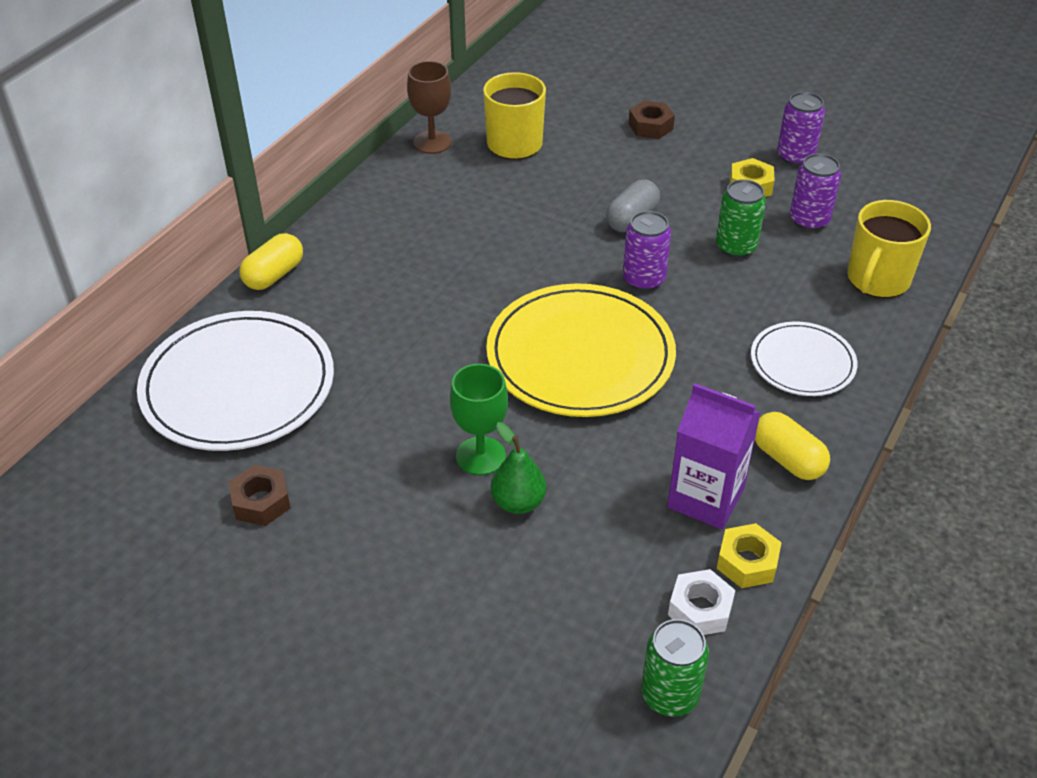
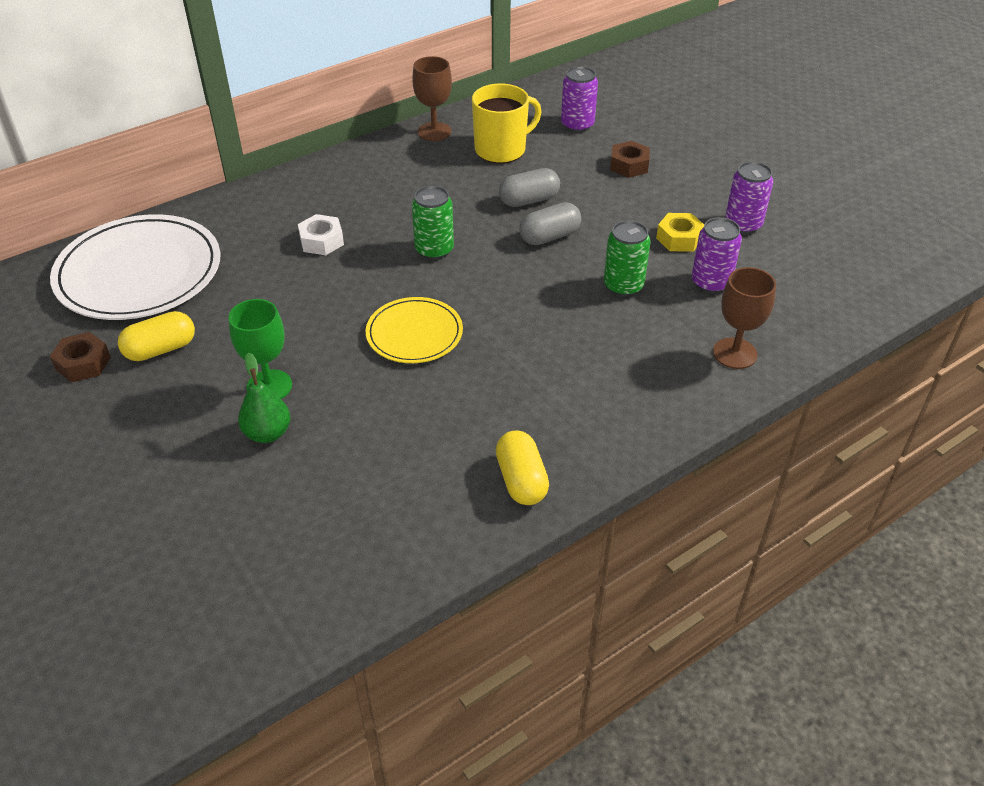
camera: 25 degrees right, 0 degrees up
yellow capsule [240,233,303,290] -> yellow capsule moved to [118,311,195,361]
yellow plate [486,283,676,417] -> yellow plate [365,297,463,363], size x0.55
purple can [623,211,671,291] -> purple can moved to [561,66,598,132]
green can [641,619,709,717] -> green can moved to [412,186,454,260]
purple carton [667,383,761,530] -> none
white nut [668,569,735,635] -> white nut moved to [298,214,344,255]
yellow nut [717,523,782,588] -> none
white plate [751,321,857,396] -> none
yellow mug [847,200,931,298] -> brown goblet [713,267,776,369]
none -> grey capsule [499,168,560,207]

